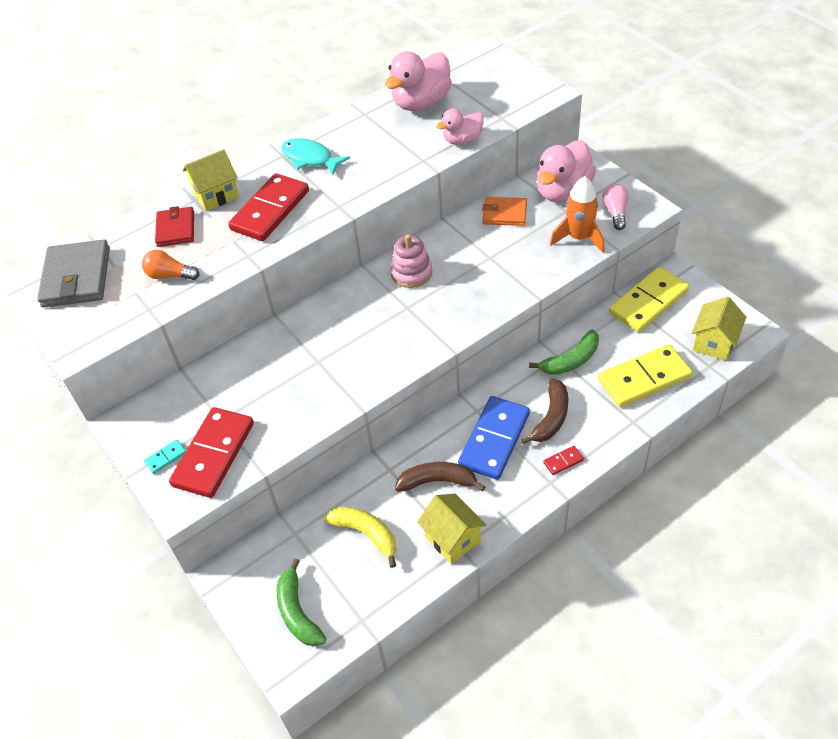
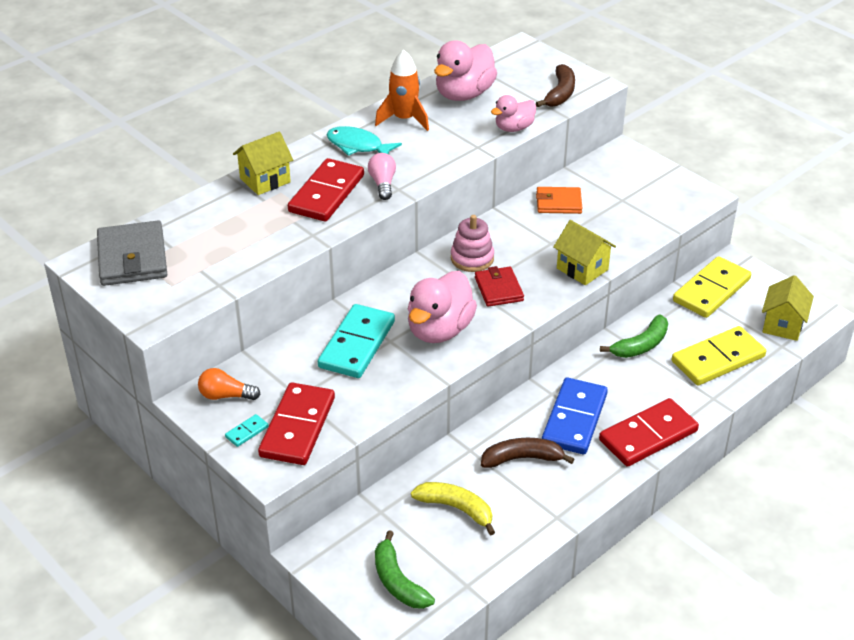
camera: 10 degrees left, 10 degrees down
orange light bulb [142,250,199,280] -> orange light bulb moved to [198,368,261,400]
red wallet [155,206,194,247] -> red wallet moved to [475,266,524,307]
yellow house [417,493,486,564] -> yellow house moved to [553,220,616,285]
brown banana [521,379,568,444] -> brown banana moved to [536,64,575,107]
pink duck [537,140,596,202] -> pink duck moved to [408,271,477,343]
red domino [543,446,584,475] -> red domino [599,398,699,467], size x2.44
orange rocket [550,176,604,253] -> orange rocket moved to [375,50,429,131]
pink light bulb [602,184,629,230] -> pink light bulb moved to [368,153,396,200]
none -> turquoise domino [318,304,395,378]

